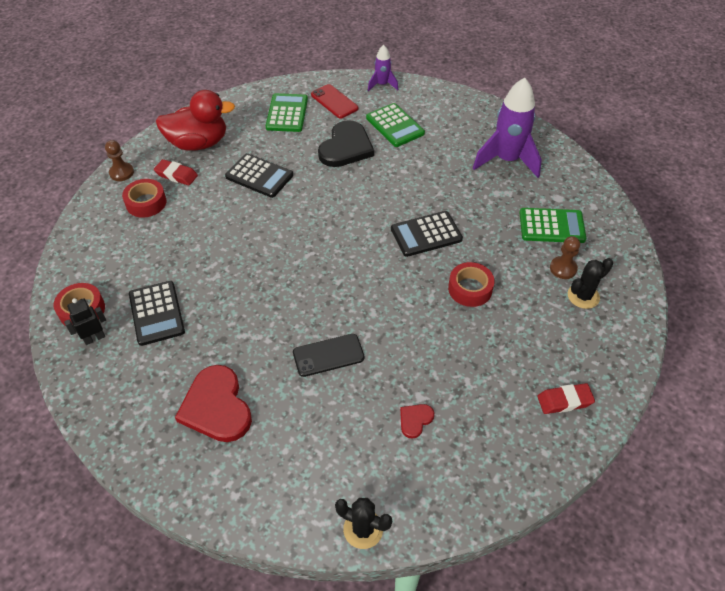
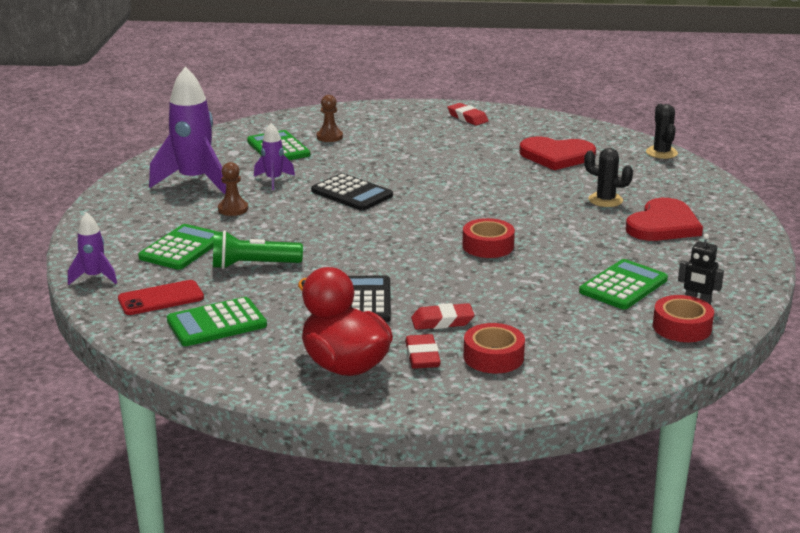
camera: 120 degrees left, 25 degrees down
brown pawn [105,140,134,181] -> brown pawn moved to [218,162,248,216]
black calculator [129,281,185,346] -> green calculator [579,259,668,310]
black phone [293,334,365,377] -> none
red phone [311,84,358,118] -> red phone turned 45 degrees clockwise [118,280,204,315]
black heart [318,120,374,167] -> green flashlight [213,230,303,269]
red heart [400,404,434,439] -> red heart [519,137,596,170], size x2.15
red tape [448,262,495,307] -> red tape moved to [462,218,515,258]
black cactus [568,258,613,309] -> black cactus moved to [584,148,633,207]
none -> purple rocket [254,123,295,190]
none -> red eraser [411,303,474,330]

